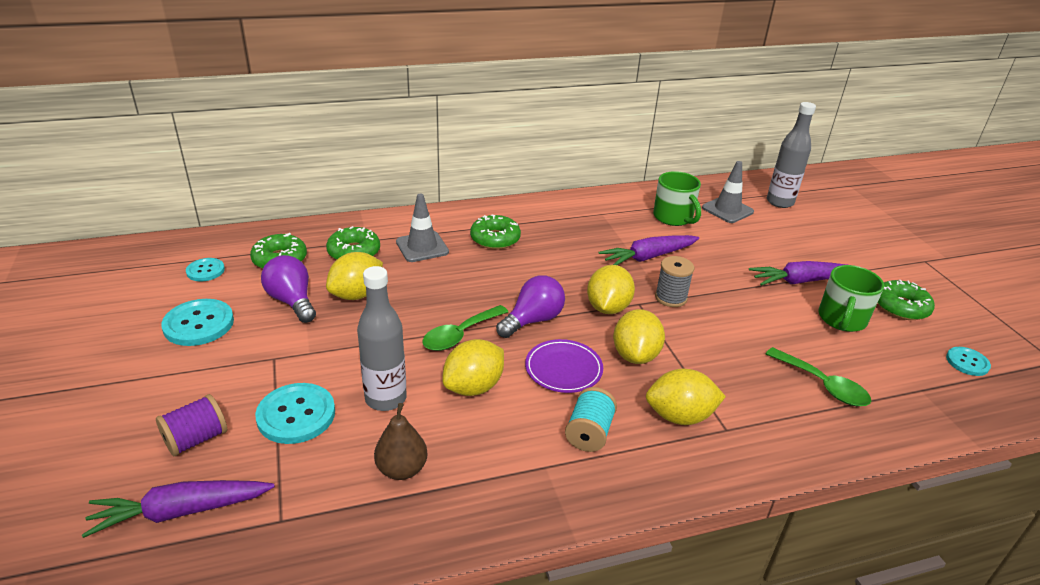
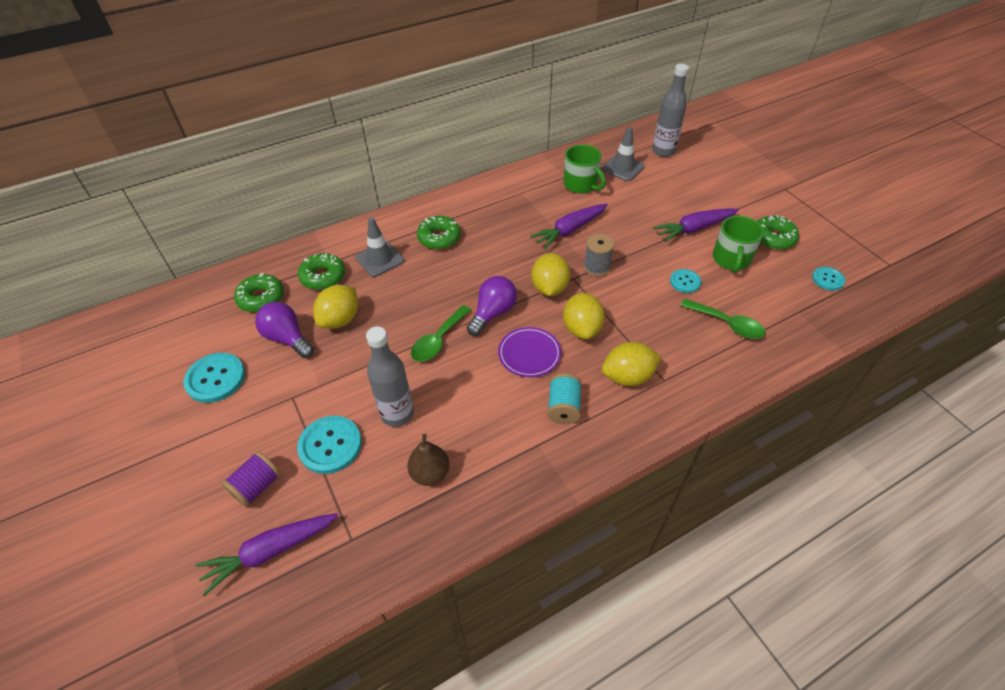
camera: 10 degrees left, 15 degrees up
turquoise button [186,258,225,281] -> turquoise button moved to [670,269,701,293]
yellow lemon [442,339,504,396] -> none

